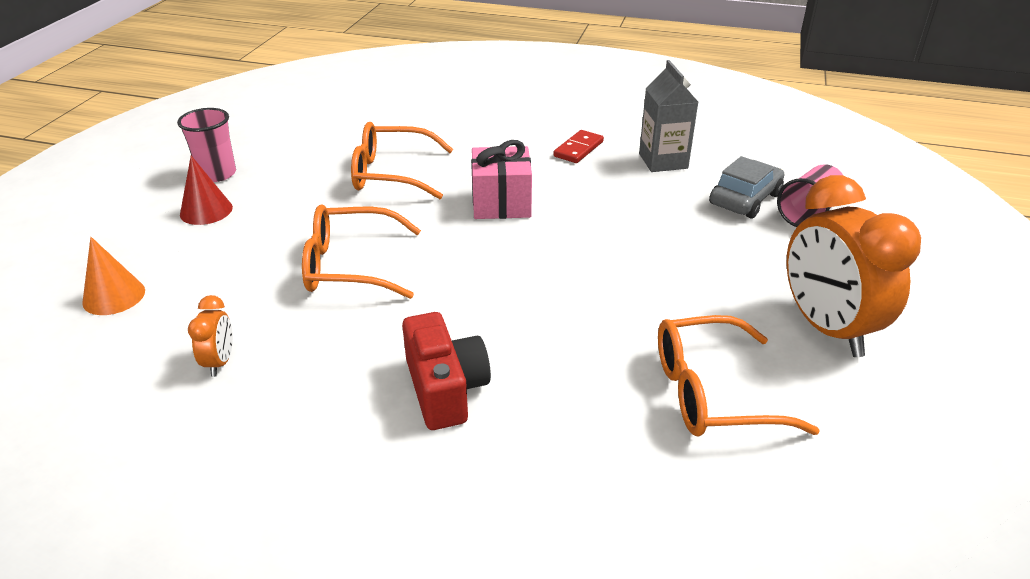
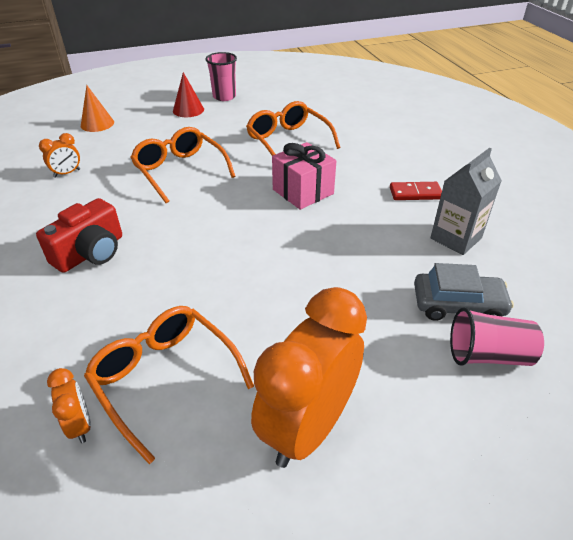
camera: 55 degrees right, 5 degrees up
none -> orange clock [47,368,91,443]

